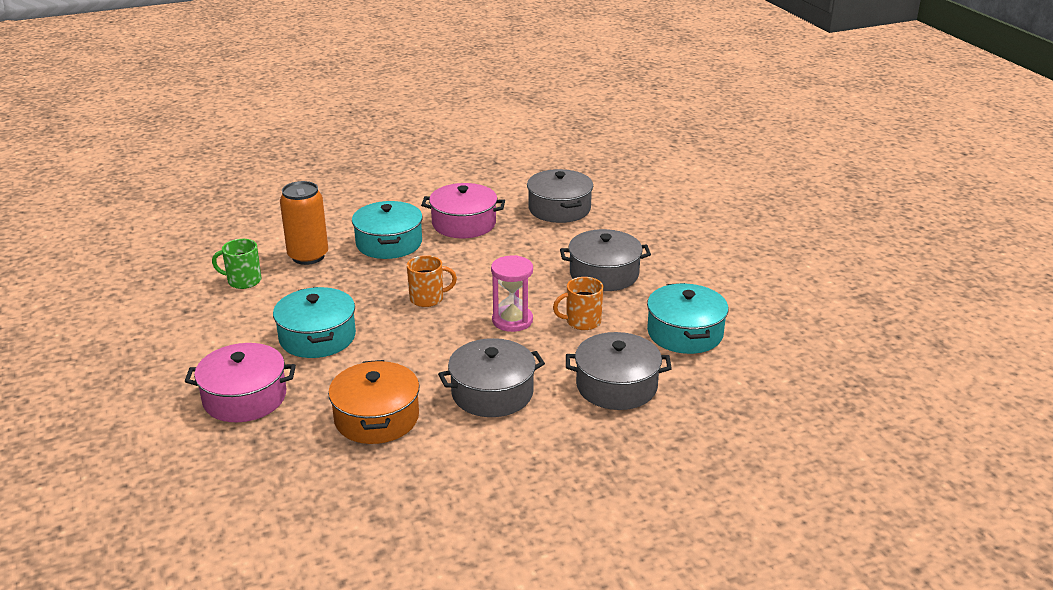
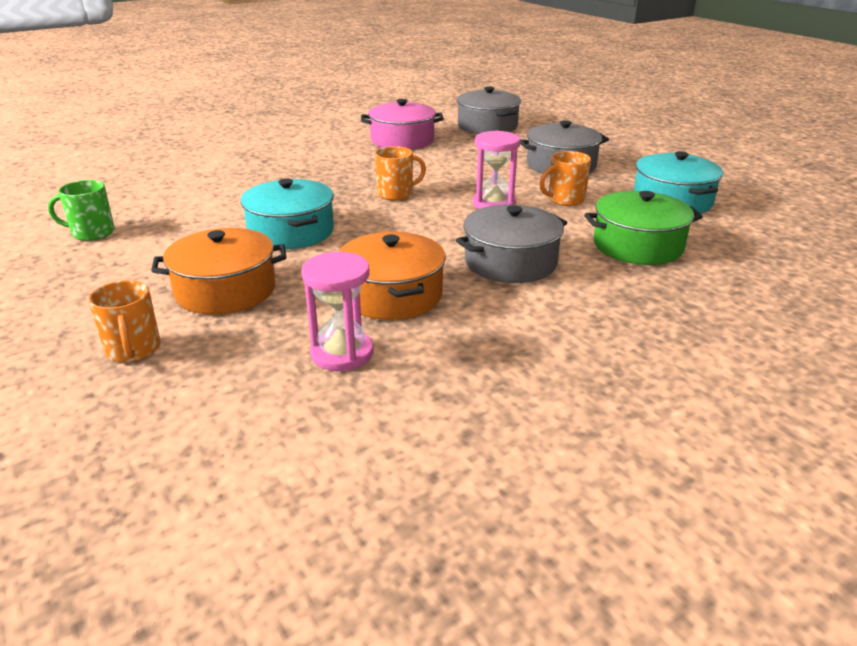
camera: 10 degrees left, 0 degrees up
pink pot [185,343,296,422] -> orange pot [151,228,286,315]
green mug [212,239,262,289] -> green mug moved to [48,180,115,241]
orange can [280,181,328,265] -> none
turquoise pot [352,201,423,259] -> none
grey pot [566,332,672,410] -> green pot [584,191,703,265]
none -> orange mug [88,280,161,362]
none -> pink hourglass [301,252,373,371]

